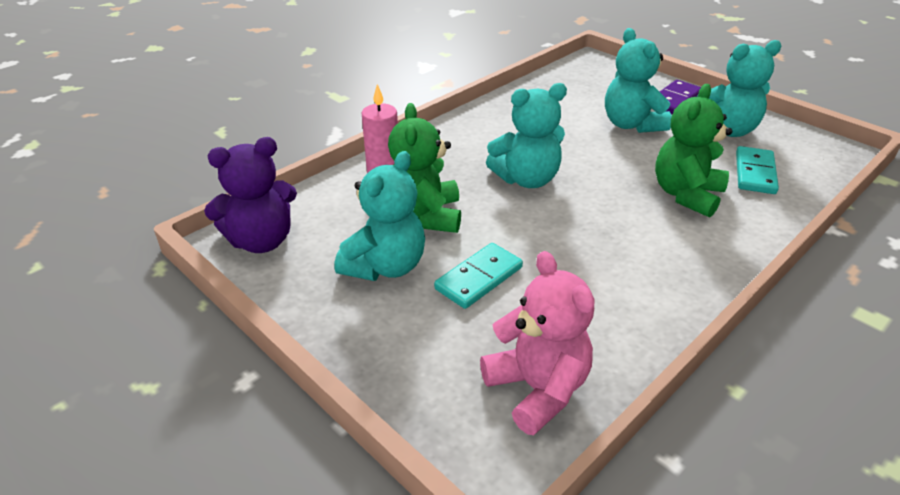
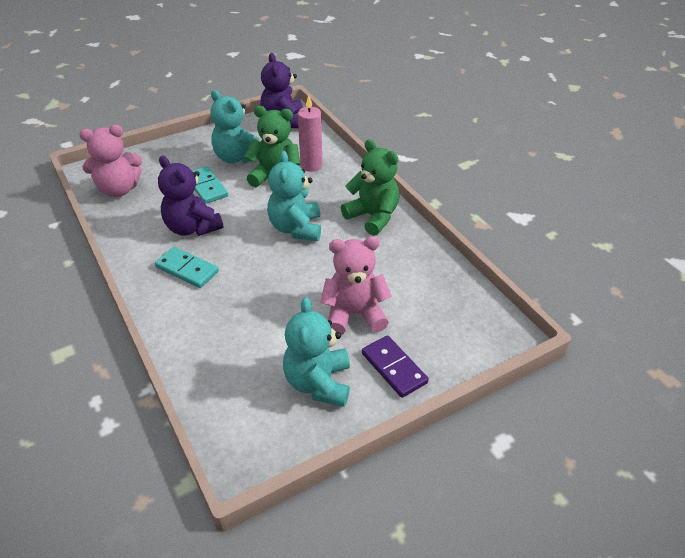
camera: 105 degrees right, 5 degrees up
turquoise teddy bear [605,28,672,133] -> pink teddy bear [320,236,392,335]
green teddy bear [655,84,732,218] -> green teddy bear moved to [341,139,399,236]
turquoise domino [736,146,779,194] -> turquoise domino moved to [155,247,219,288]
none -> purple teddy bear [158,155,223,236]

